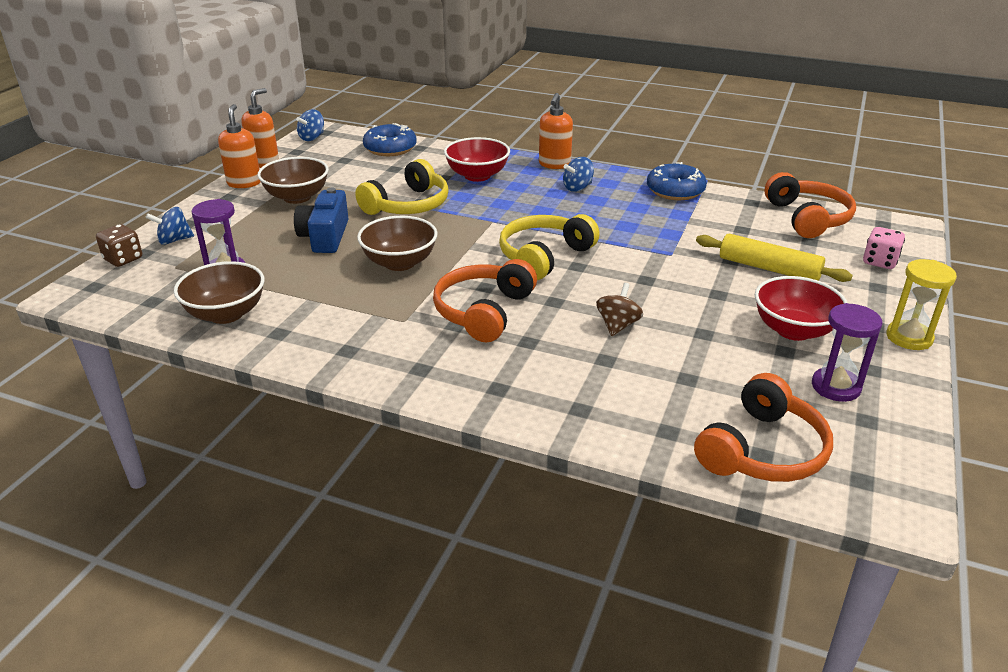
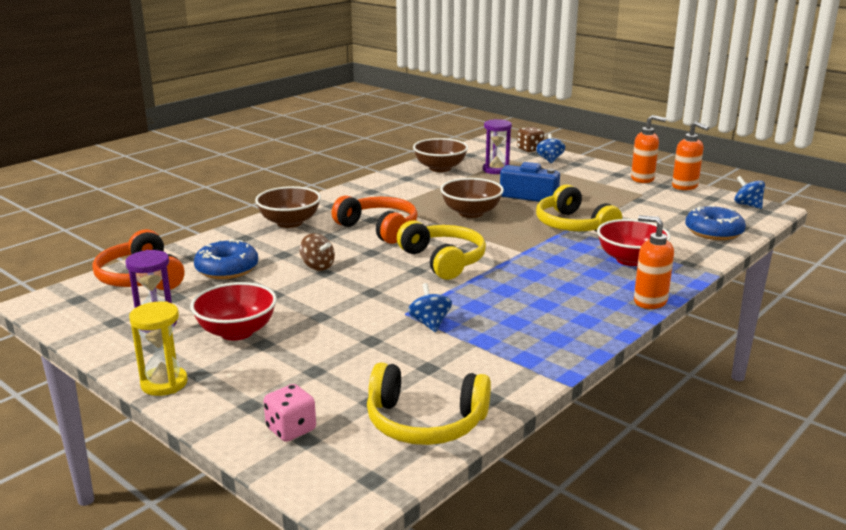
camera: 110 degrees right, 10 degrees down
brown bowl [258,157,329,204] -> brown bowl moved to [255,186,321,228]
blue spinning top [563,157,594,192] -> blue spinning top moved to [408,283,452,332]
blue donut [647,162,707,200] -> blue donut moved to [194,239,258,279]
yellow rolling pin [696,233,853,282] -> none
orange headphones [765,172,856,238] -> yellow headphones [367,362,491,445]

